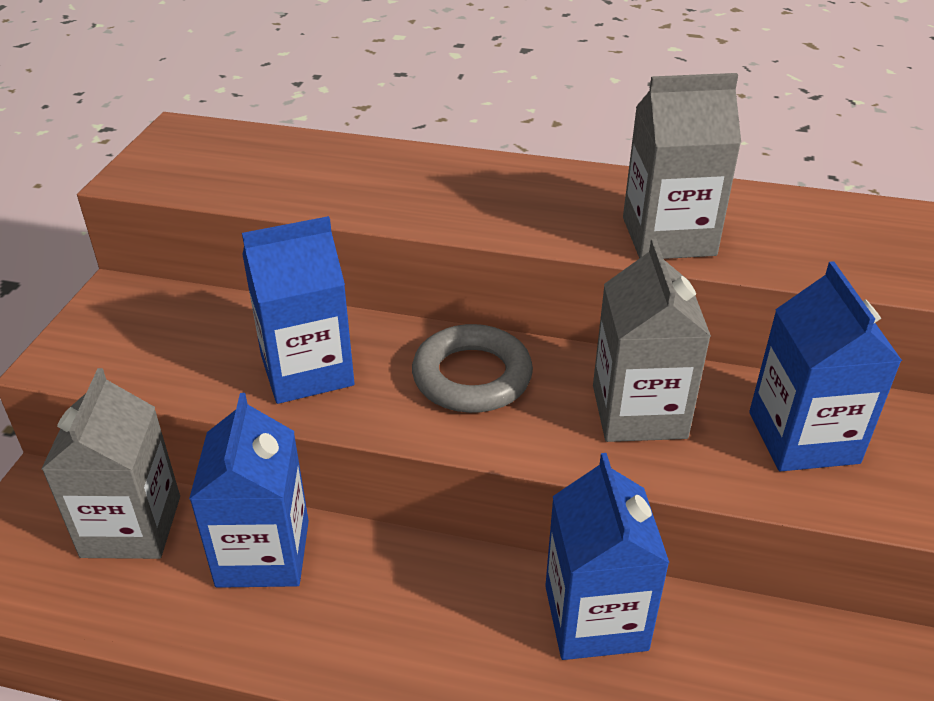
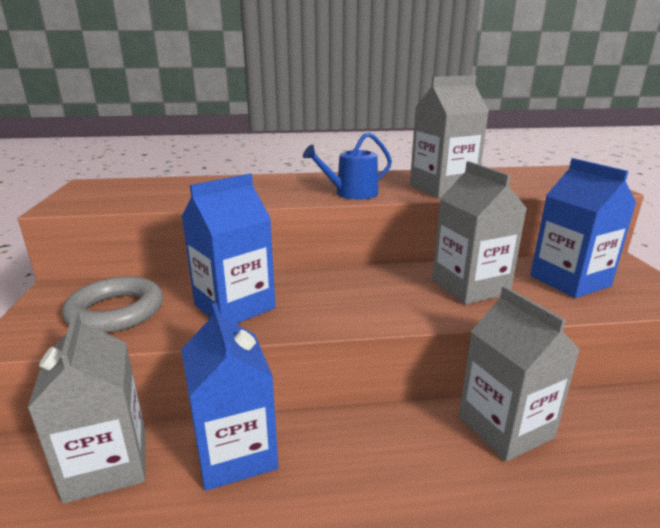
camera: 20 degrees left, 15 degrees down
grey ring [412,324,533,413] -> grey ring moved to [62,276,163,333]
blue carton [545,453,669,660] -> grey carton [459,286,580,462]
none -> blue watering can [303,132,392,199]

